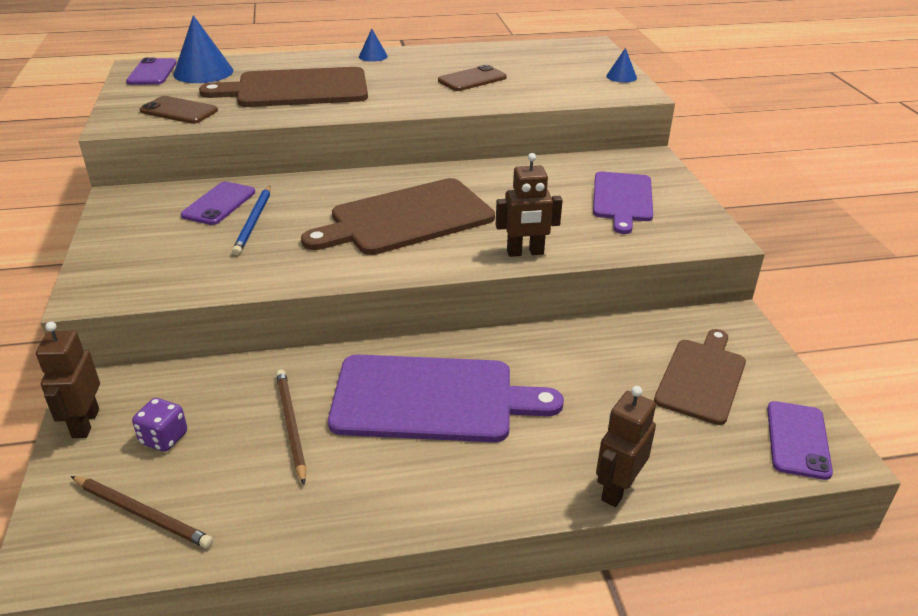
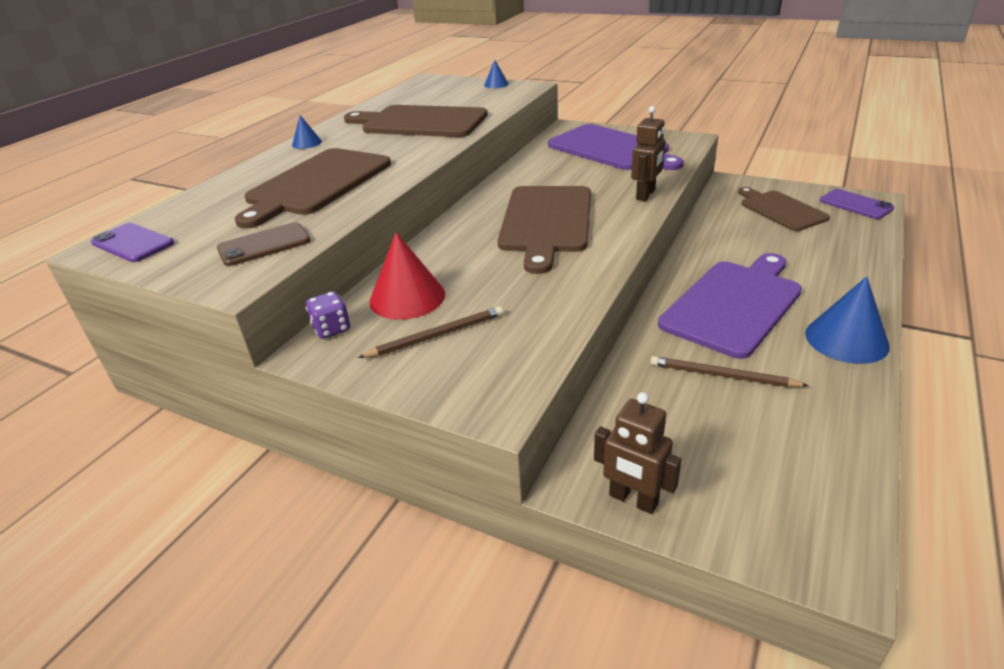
camera: 50 degrees left, 0 degrees up
brown pencil [71,476,213,548] -> brown pencil moved to [358,306,504,358]
purple dice [132,398,187,452] -> purple dice moved to [306,291,350,339]
blue cone [173,15,233,83] -> blue cone moved to [805,276,890,364]
purple phone [181,181,255,225] -> red cone [369,232,445,320]
blue pencil [232,186,271,255] -> none
brown phone [438,65,507,91] -> brown cutting board [344,105,488,137]
purple cutting board [593,172,653,234] -> purple cutting board [548,124,684,170], size x1.54
brown robot [596,386,656,507] -> none

